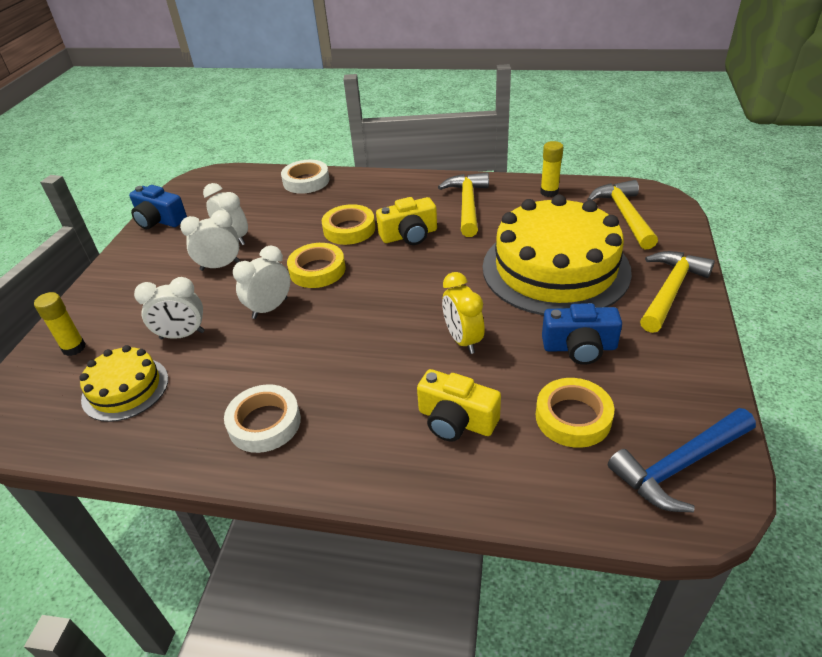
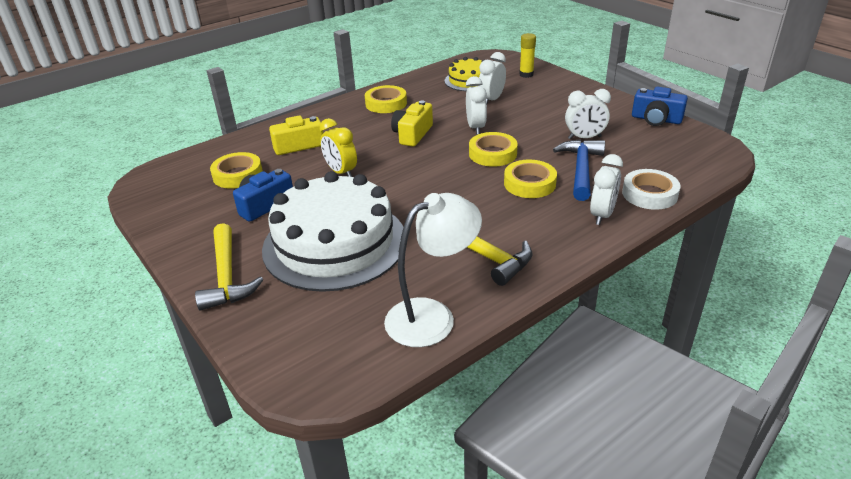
camera: 130 degrees right, 5 degrees down
blue camera [129,185,187,229] -> blue camera turned 135 degrees counterclockwise [632,87,688,126]
white clock [180,210,240,271] -> white clock moved to [590,154,623,225]
white tape [224,384,301,453] -> yellow tape [365,85,407,113]
yellow camera [376,197,437,245] -> yellow camera moved to [391,100,433,147]
yellow clock [442,272,485,354] -> yellow clock turned 150 degrees counterclockwise [319,118,357,177]
yellow cake [483,195,632,316] -> white cake [262,171,403,292]
yellow glue stick [540,141,564,197] -> white lamp [384,193,482,347]
yellow hammer [587,180,658,249] -> none
blue hammer [608,408,756,512] -> blue hammer moved to [553,139,605,201]

